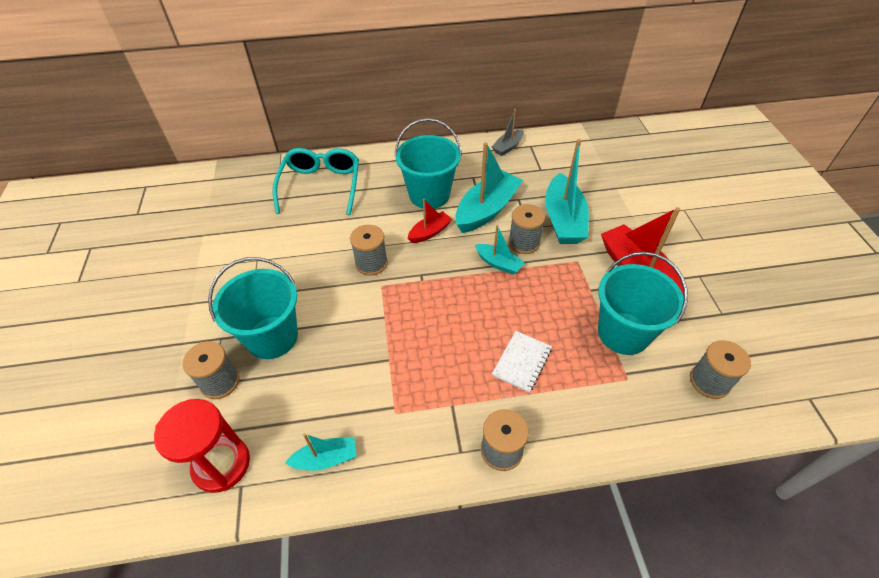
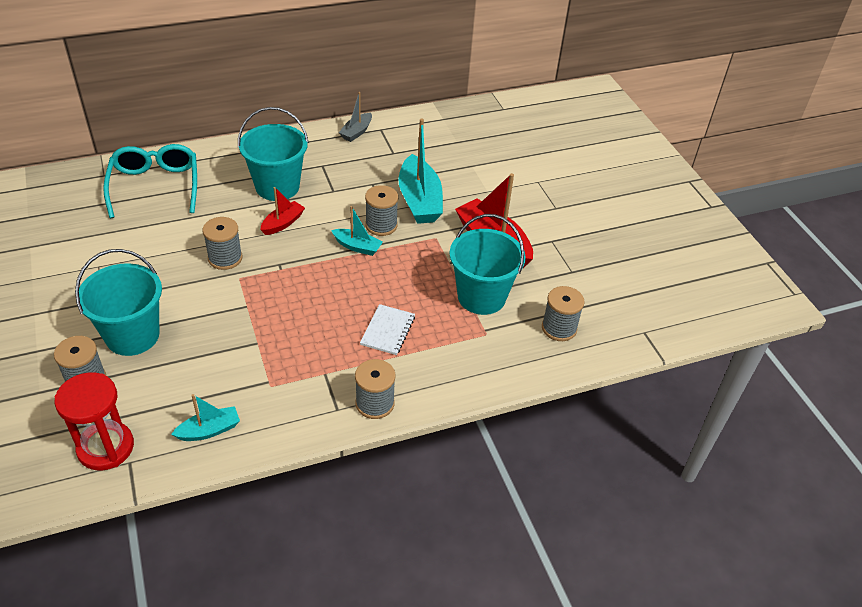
camera: 15 degrees left, 5 degrees down
turquoise boat [455,142,523,233] -> none

